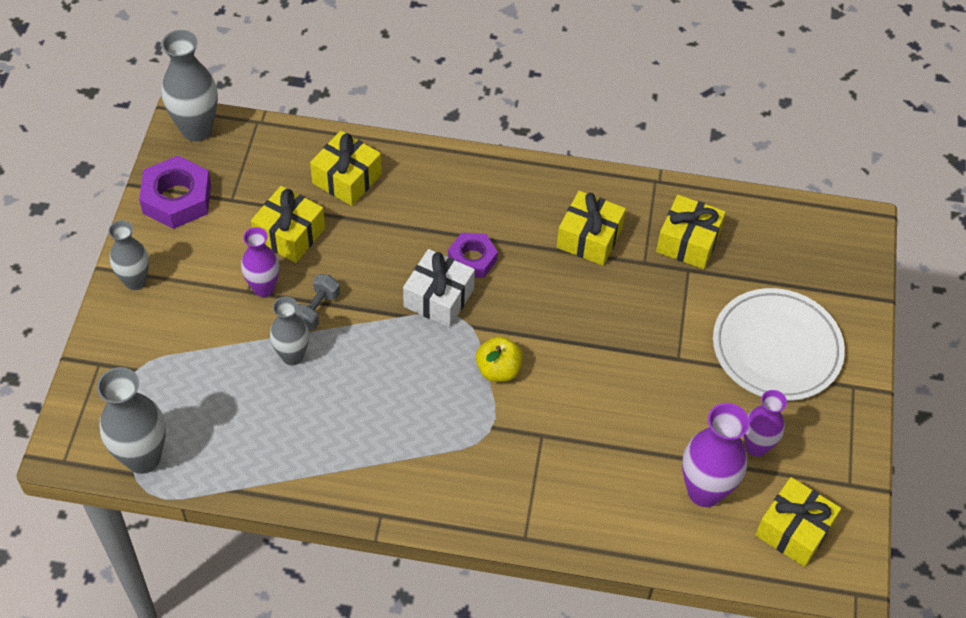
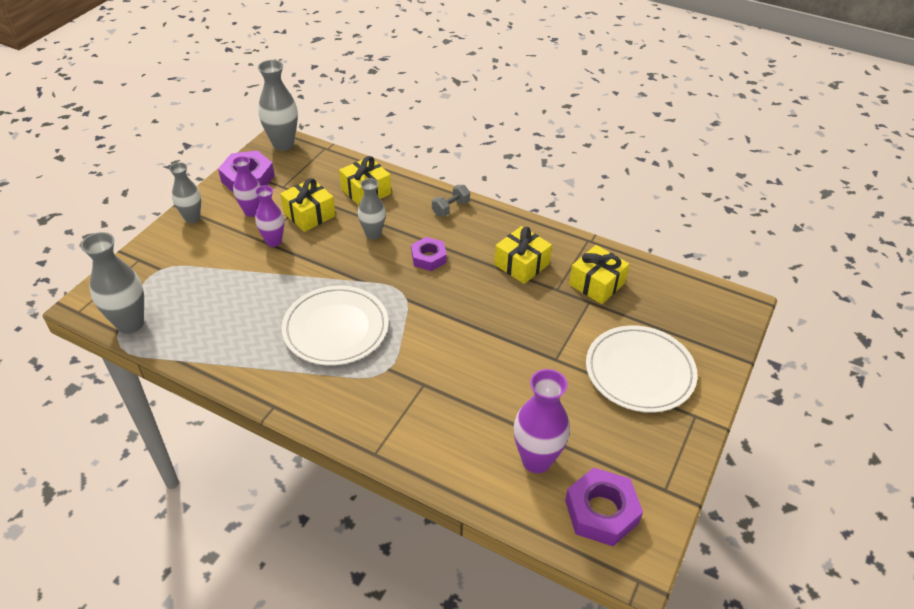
camera: 20 degrees right, 10 degrees down
grey vase [270,297,309,365] -> grey vase moved to [358,179,386,240]
grey dumbbell [295,274,340,330] -> grey dumbbell moved to [432,185,470,217]
white gift [403,249,475,327] -> none
yellow apple [476,336,523,382] -> none
purple vase [744,390,787,457] -> purple vase moved to [232,156,260,217]
yellow gift [755,477,841,567] -> purple nut [565,468,643,546]
none -> white plate [282,286,389,366]

